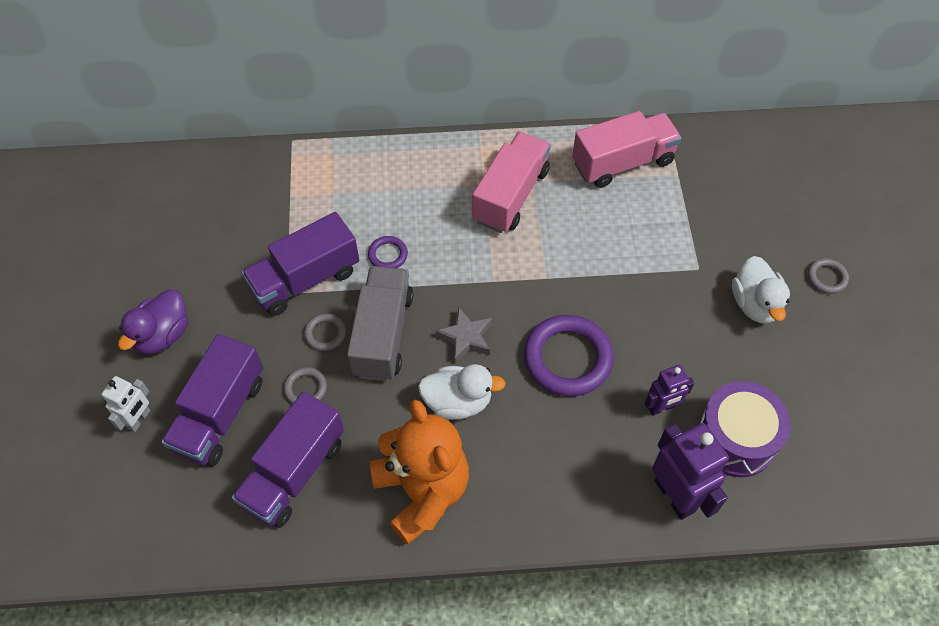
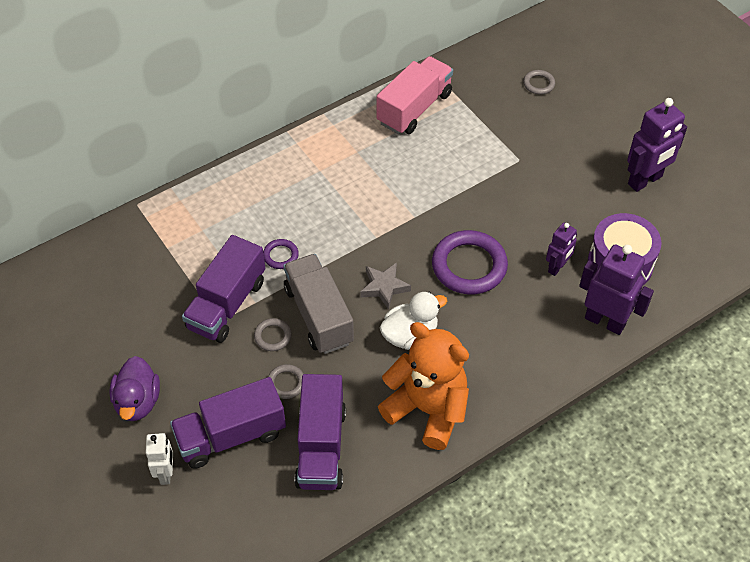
camera: 30 degrees left, 5 degrees down
purple truck [162,334,263,466] -> purple truck turned 75 degrees clockwise [170,377,286,469]
pink truck [472,132,551,233] -> none
white duck [732,256,790,324] -> none
grey ring [808,258,849,294] -> grey ring moved to [523,70,555,94]
none -> purple robot [627,98,687,192]

